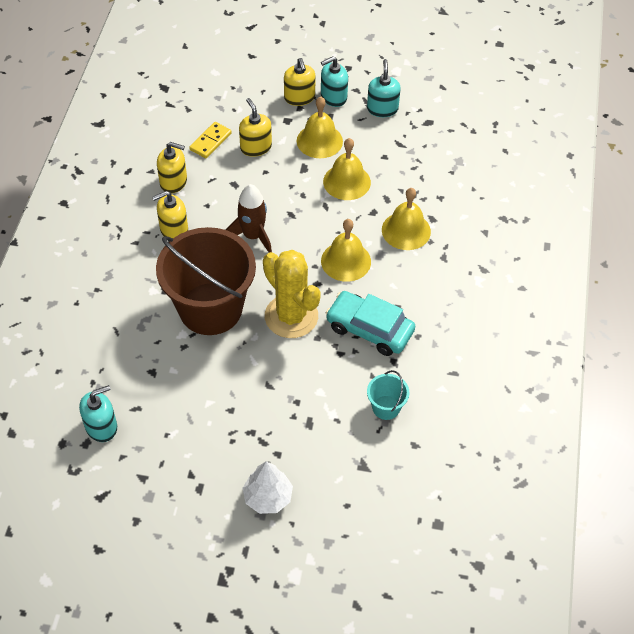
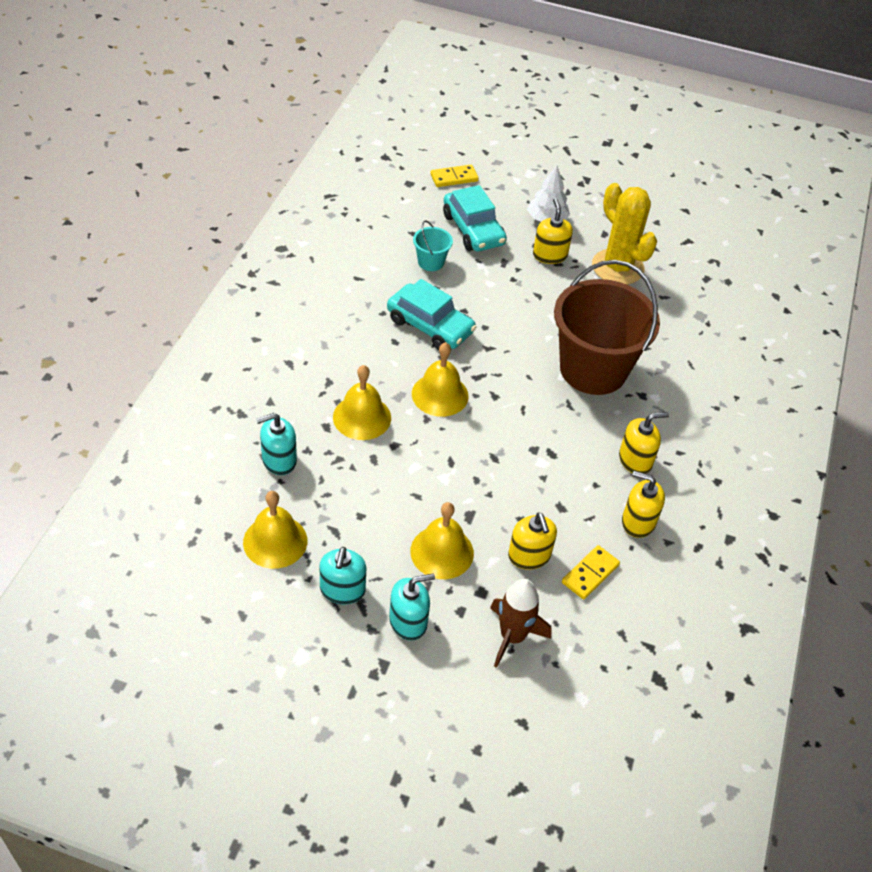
camera: 175 degrees left, 5 degrees down
turquoise soap dispenser [79,385,117,442] -> turquoise soap dispenser moved to [256,413,297,475]
brown rocket [226,184,272,252] -> brown rocket moved to [490,579,551,668]
yellow cactus [263,250,321,338] -> yellow cactus moved to [592,183,657,285]
yellow soap dispenser [284,58,316,106] -> yellow soap dispenser moved to [533,198,573,264]
yellow bell [323,138,371,200] -> yellow bell moved to [243,491,307,569]
none -> yellow domino [430,165,479,187]
none -> turquoise car [443,185,507,251]

